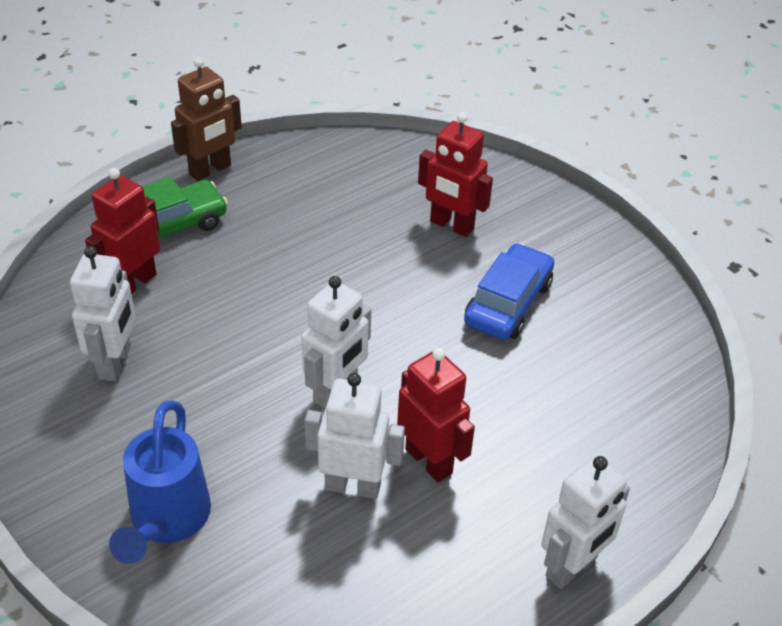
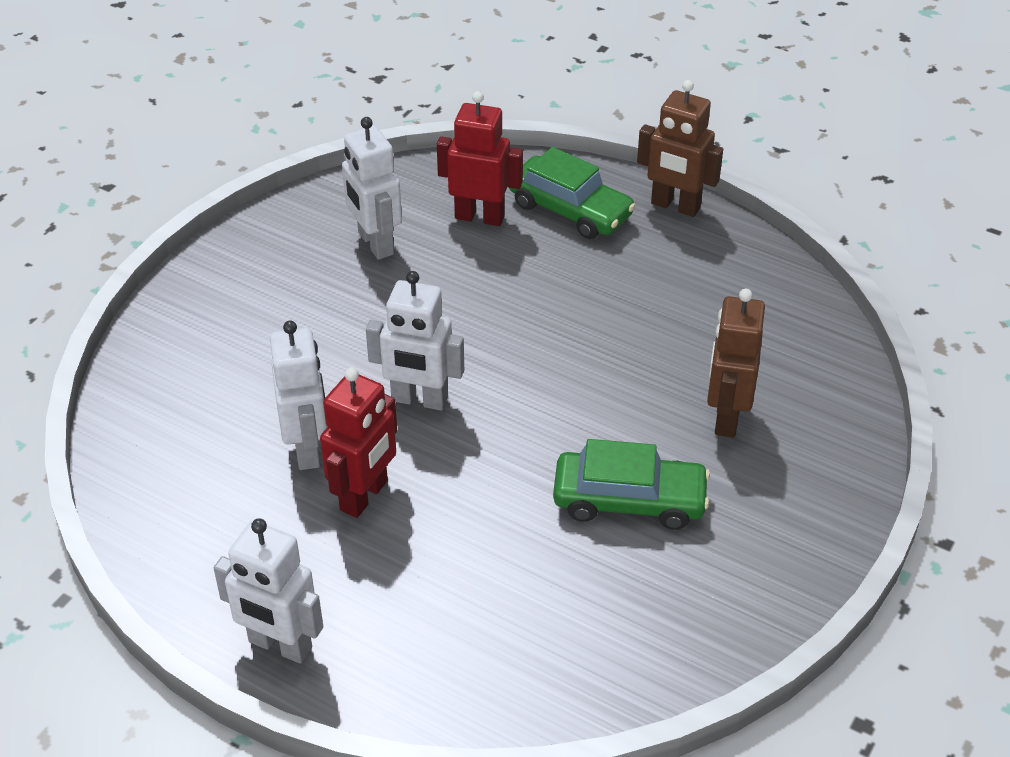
camera: 70 degrees right, 0 degrees up
white robot [70,246,136,381] -> white robot turned 75 degrees clockwise [342,117,402,260]
blue watering can [109,400,211,564] -> none
red robot [418,112,493,237] -> brown robot [707,289,765,437]
blue car [464,243,554,340] -> green car [553,439,710,530]

